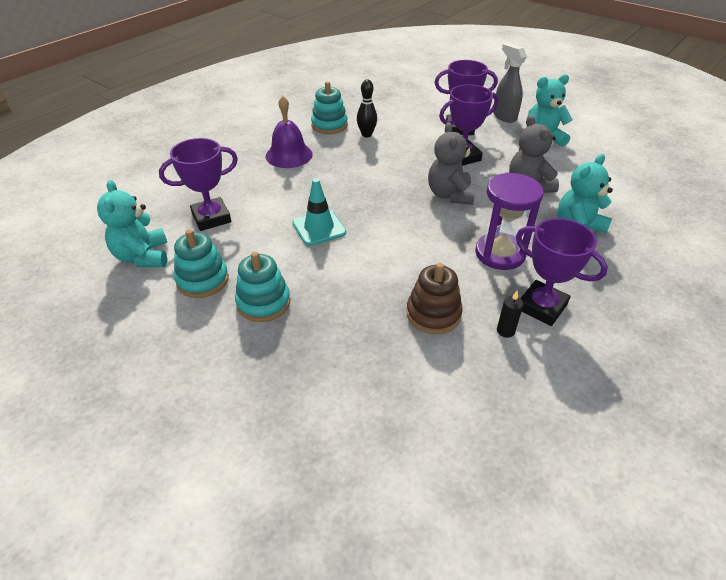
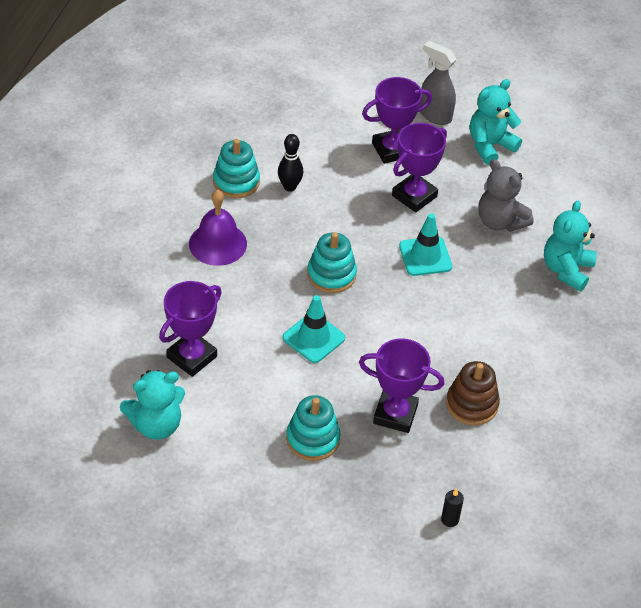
camera: 25 degrees left, 5 degrees up
turquoise teddy bear [97,180,167,267] -> turquoise teddy bear turned 75 degrees counterclockwise [120,370,185,440]
turquoise stacking toy [174,229,229,298] -> turquoise stacking toy moved to [307,232,357,293]
grey teddy bear [428,122,475,205] -> turquoise traffic cone [399,214,452,276]
purple hourglass [475,172,544,270] -> none
black candle [497,291,523,338] -> black candle moved to [441,488,464,527]
purple trophy [516,218,608,326] -> purple trophy moved to [359,339,444,433]

